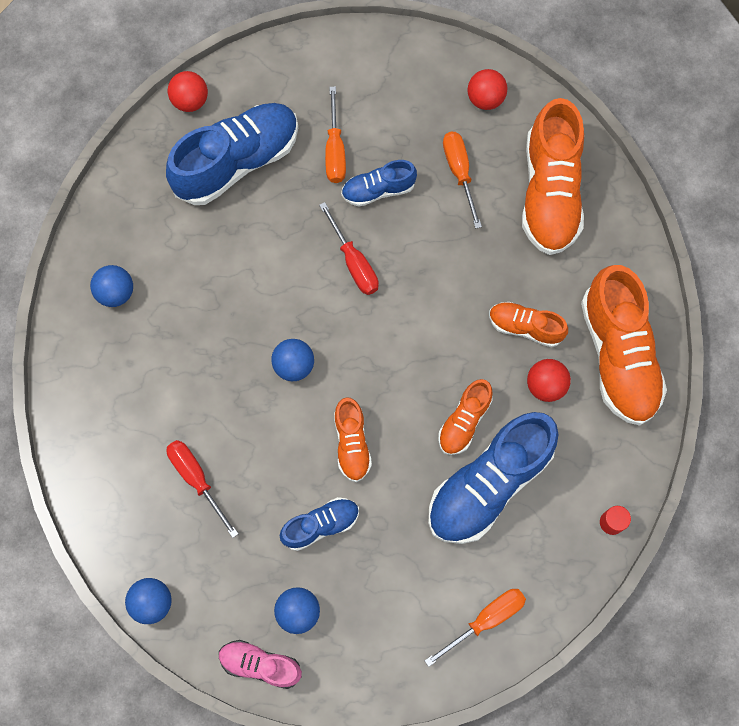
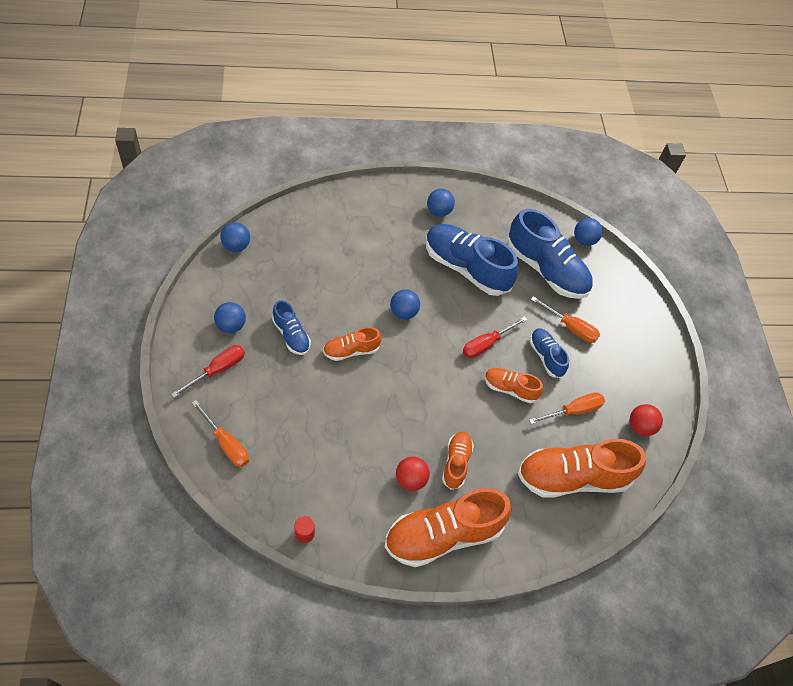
camera: 75 degrees right, 15 degrees down
red screwdriver [167,440,238,538] -> red screwdriver moved to [171,345,245,398]
red ball [168,71,208,112] -> blue ball [574,218,603,246]
pink shoe [219,640,302,689] -> none
orange screwdriver [325,86,346,183] -> orange screwdriver turned 135 degrees counterclockwise [531,296,600,343]
blue shoe [428,412,558,544] -> blue shoe moved to [426,224,519,296]
orange shoe [438,379,493,455] -> orange shoe moved to [484,368,543,403]

